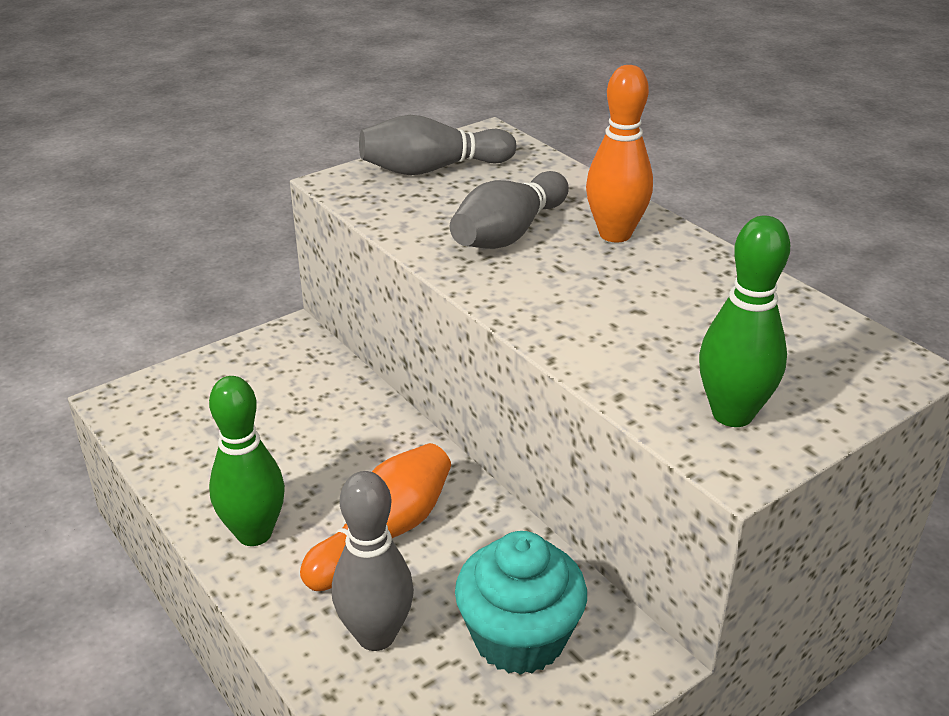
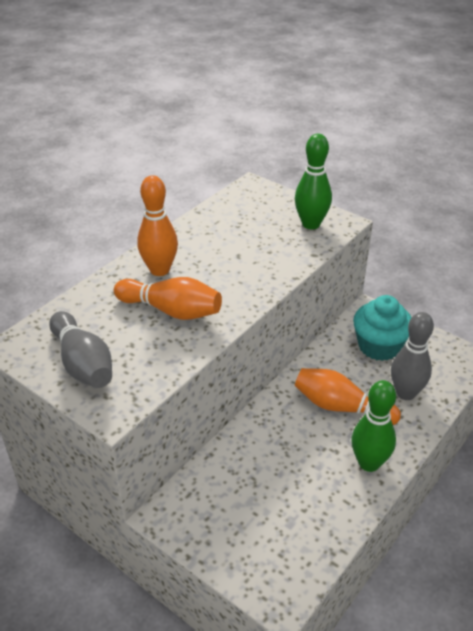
camera: 105 degrees left, 5 degrees up
grey bowling pin [450,171,569,249] -> orange bowling pin [114,277,222,320]

